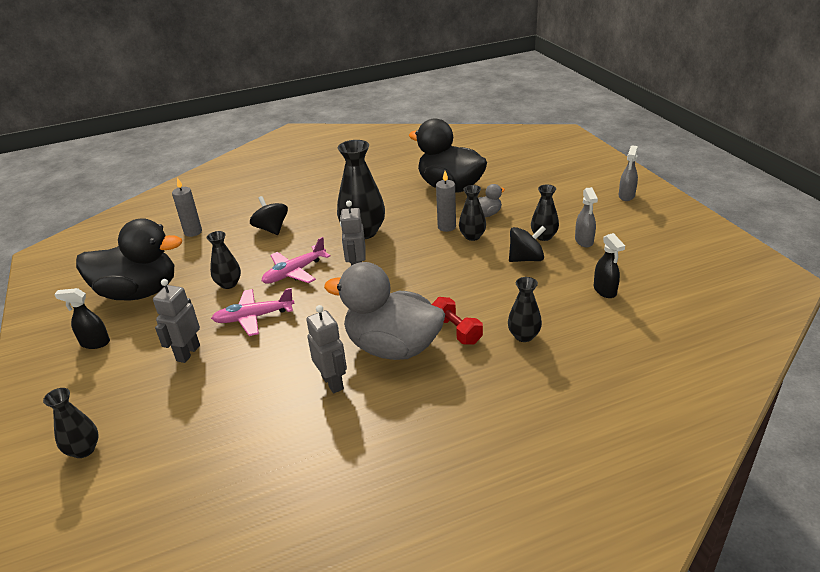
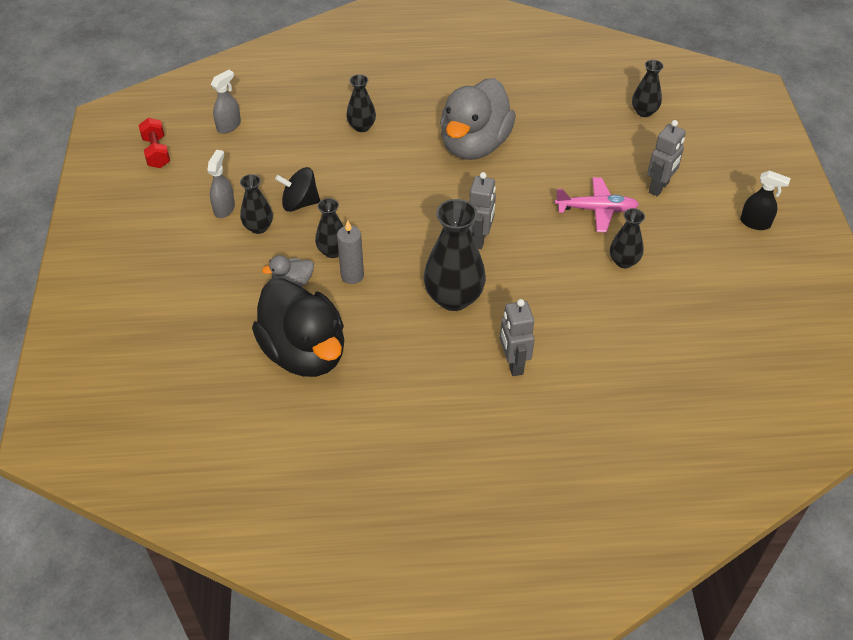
camera: 165 degrees left, 15 degrees up
black vase [43,388,99,458] -> black vase moved to [632,60,664,117]
black duck [76,218,182,300] -> none
grey candle [172,177,202,237] -> none
black spinning top [250,196,288,235] -> none
pink plane [262,237,331,284] -> none
grey robot [306,305,347,393] -> grey robot moved to [500,299,535,376]
grey duck [324,262,445,360] -> grey duck turned 75 degrees clockwise [440,78,516,160]
red dumbbell [431,297,483,345] -> red dumbbell moved to [139,118,170,168]
black spray bottle [594,233,625,298] -> none
grey spray bottle [619,145,638,201] -> grey spray bottle moved to [211,70,241,133]

